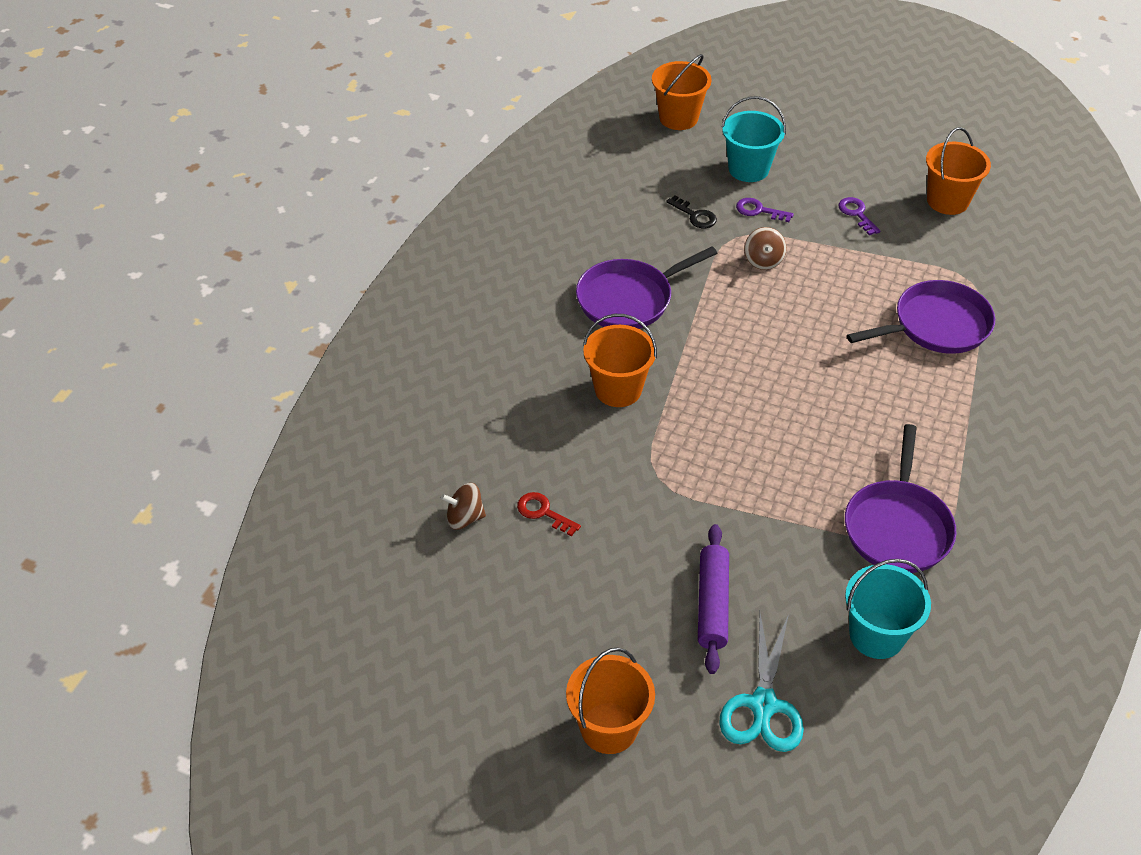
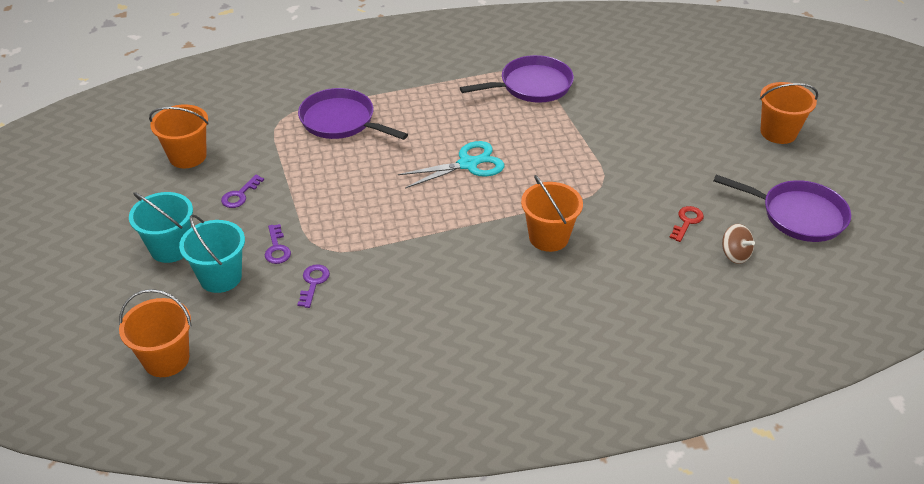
camera: 125 degrees left, 5 degrees down
red key [517,492,581,537] -> red key turned 150 degrees counterclockwise [669,206,704,242]
purple pan [576,247,717,329] -> purple pan moved to [714,175,851,242]
black key [666,195,717,228] -> purple key [297,264,330,308]
purple rolling pin [698,524,729,674] -> none
turquoise scissors [719,613,804,752] -> turquoise scissors moved to [398,141,504,189]
brown spinning top [744,227,786,270] -> none
turquoise bucket [845,559,931,659] -> turquoise bucket moved to [129,192,193,263]

